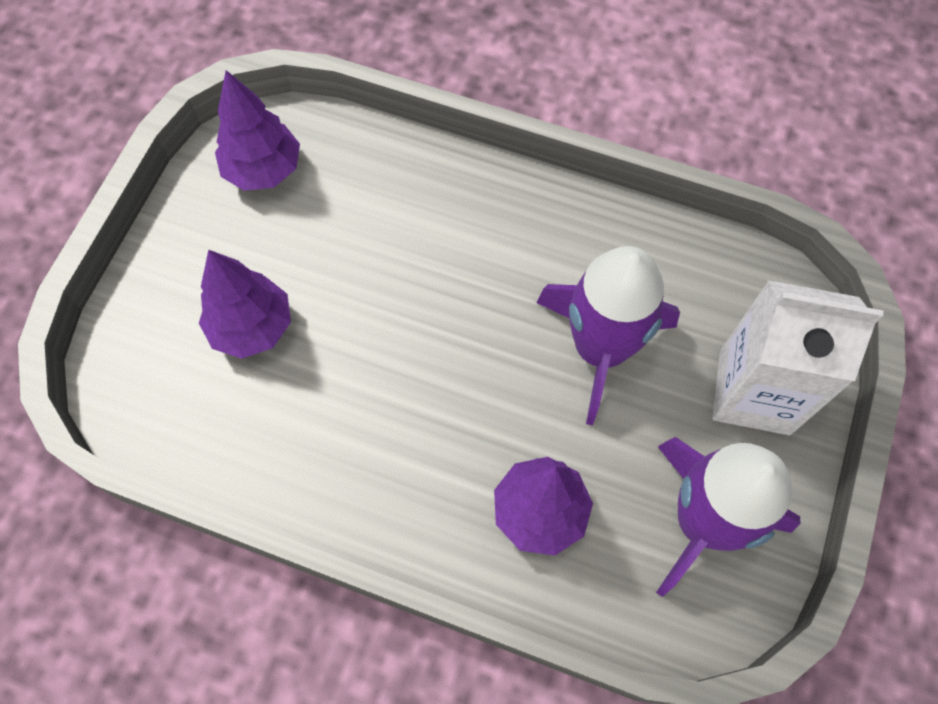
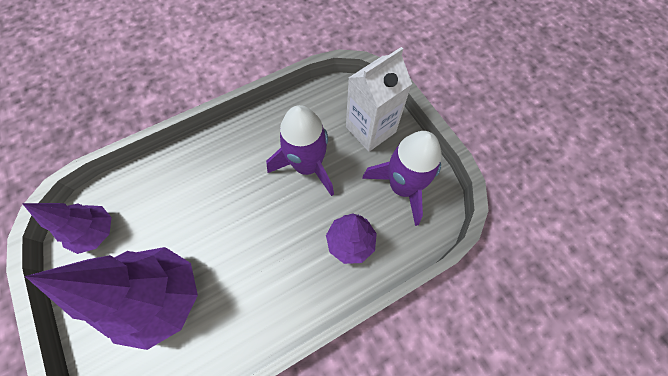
camera: 50 degrees left, 0 degrees up
purple tree [199,250,291,359] -> purple tree [25,247,198,350], size x1.74

